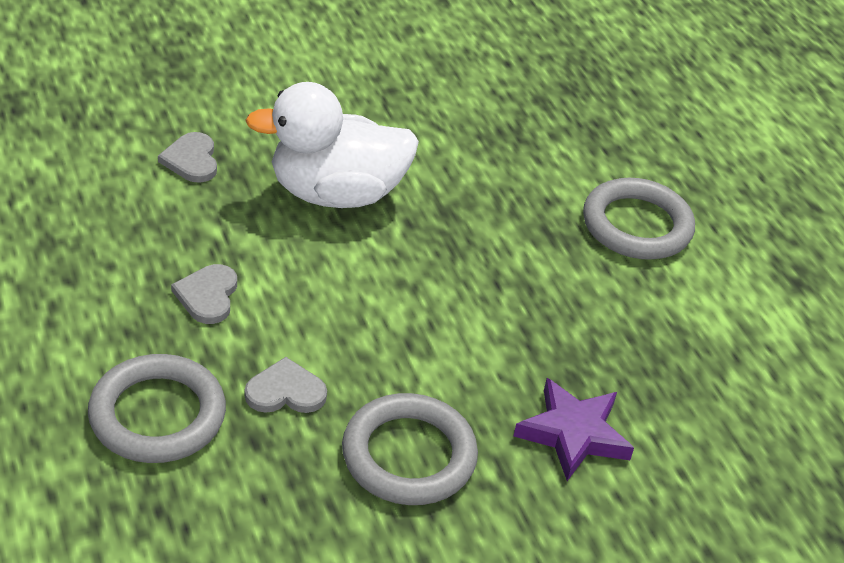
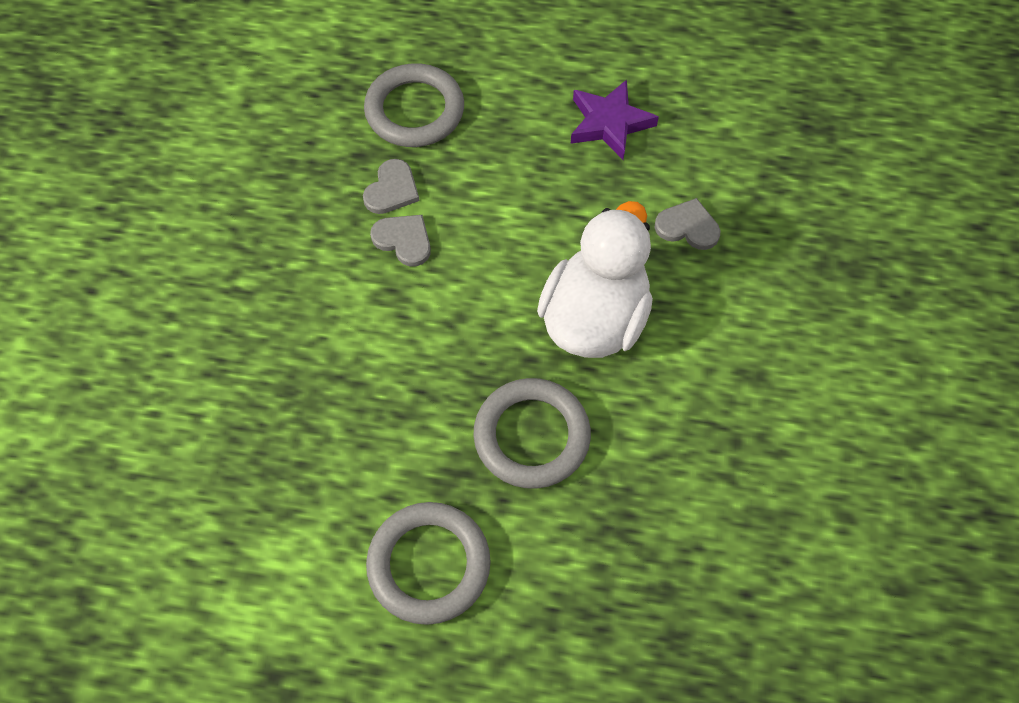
camera: 125 degrees right, 20 degrees up
grey heart [171,264,237,324] -> grey heart moved to [370,215,431,266]
grey ring [342,393,478,505] -> grey ring moved to [473,378,591,489]
purple star [514,378,634,481] -> purple star moved to [571,79,659,160]

